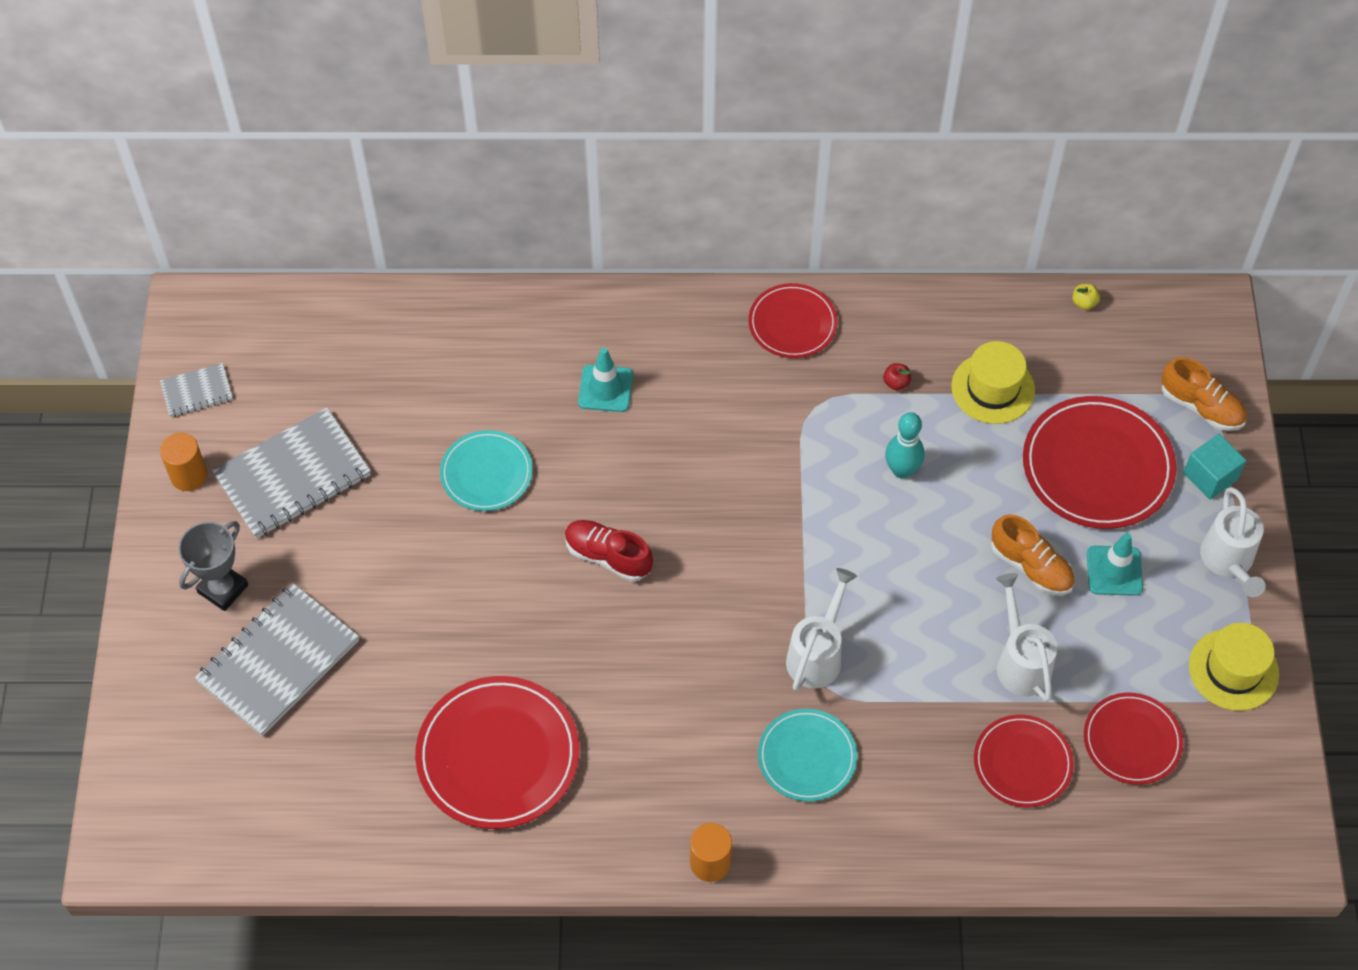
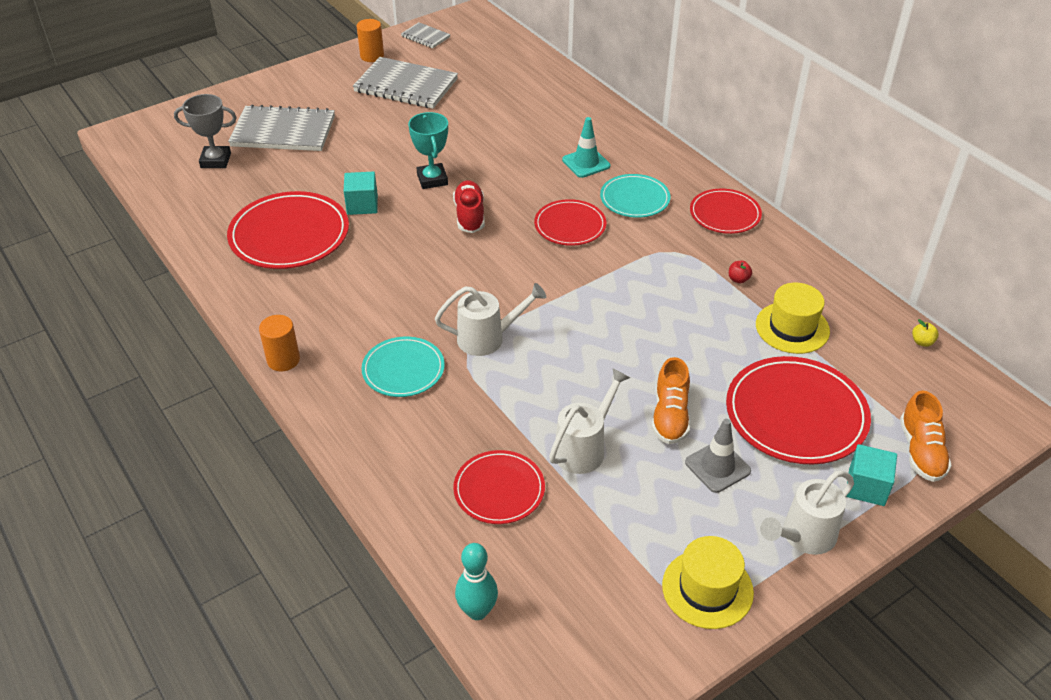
camera: 55 degrees right, 15 degrees down
grey trophy [178,521,248,611] -> grey trophy moved to [174,94,237,168]
turquoise plate [440,430,533,511] -> turquoise plate moved to [600,174,670,218]
turquoise bowling pin [885,412,925,479] -> turquoise bowling pin moved to [455,543,498,620]
red plate [1084,693,1183,785] -> red plate moved to [534,199,606,246]
turquoise traffic cone [1087,533,1143,596] -> grey traffic cone [685,419,751,493]
none -> turquoise cube [344,171,378,215]
none -> turquoise trophy [408,112,448,189]

